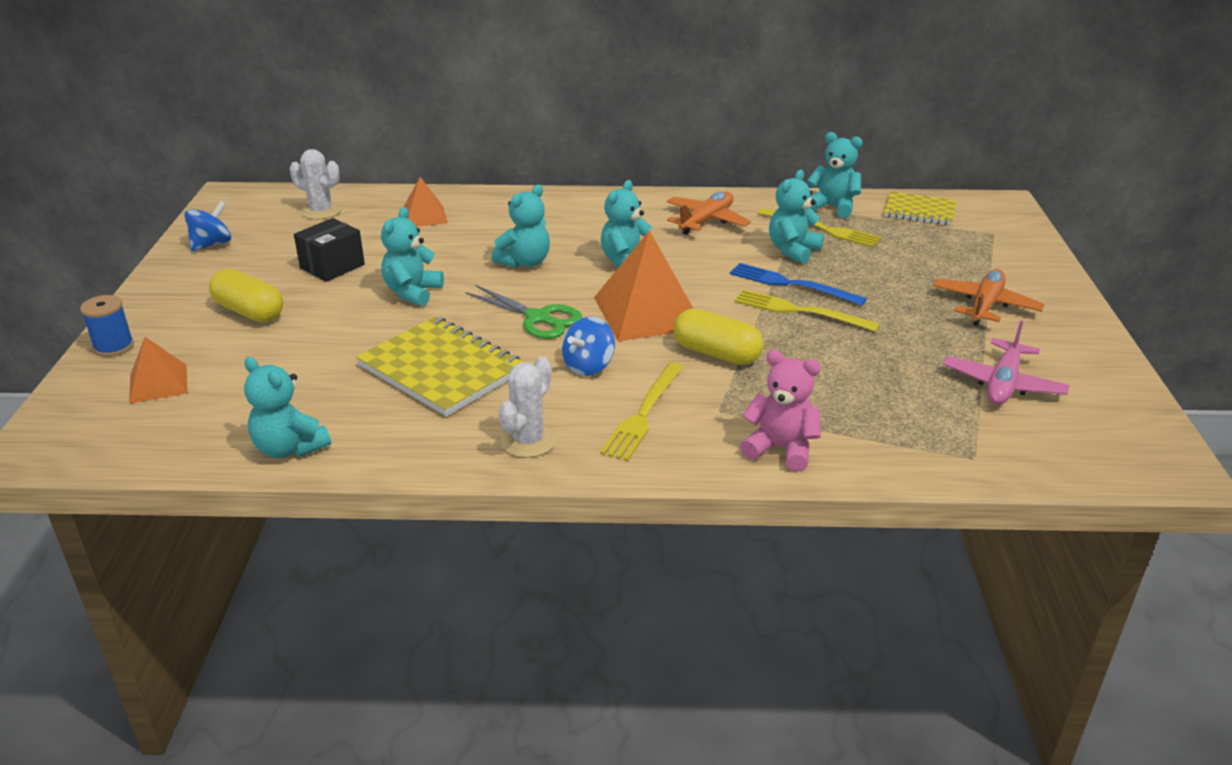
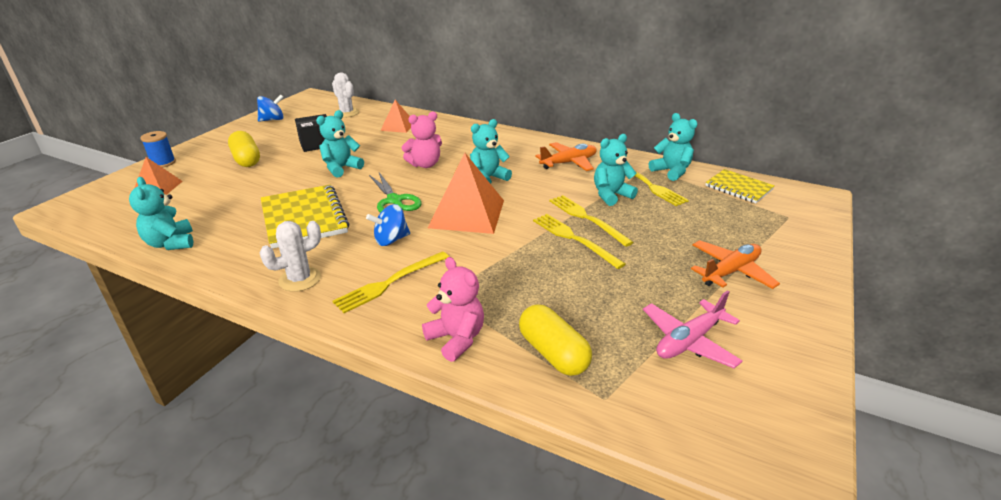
camera: 25 degrees right, 0 degrees up
turquoise teddy bear [491,185,550,268] -> pink teddy bear [401,112,442,168]
yellow capsule [674,308,764,365] -> yellow capsule moved to [519,304,592,376]
blue fork [730,263,867,306] -> yellow fork [549,195,634,247]

